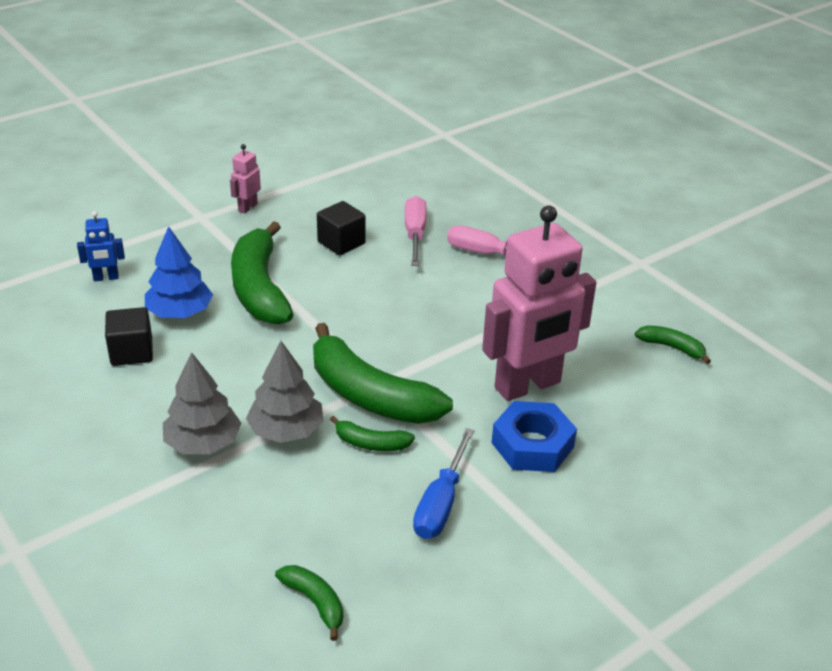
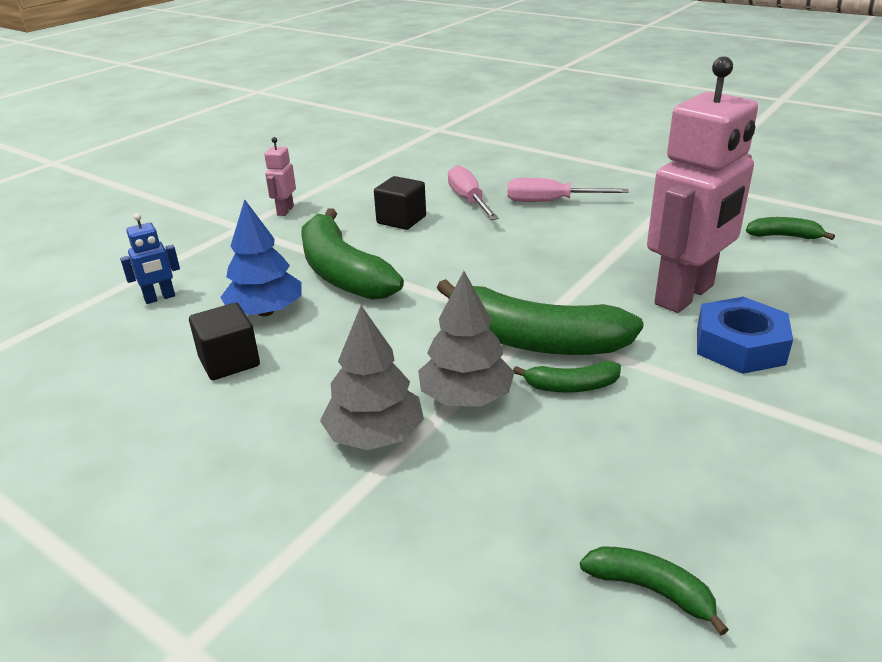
camera: 15 degrees left, 5 degrees down
blue screwdriver [413,428,475,539] -> none

